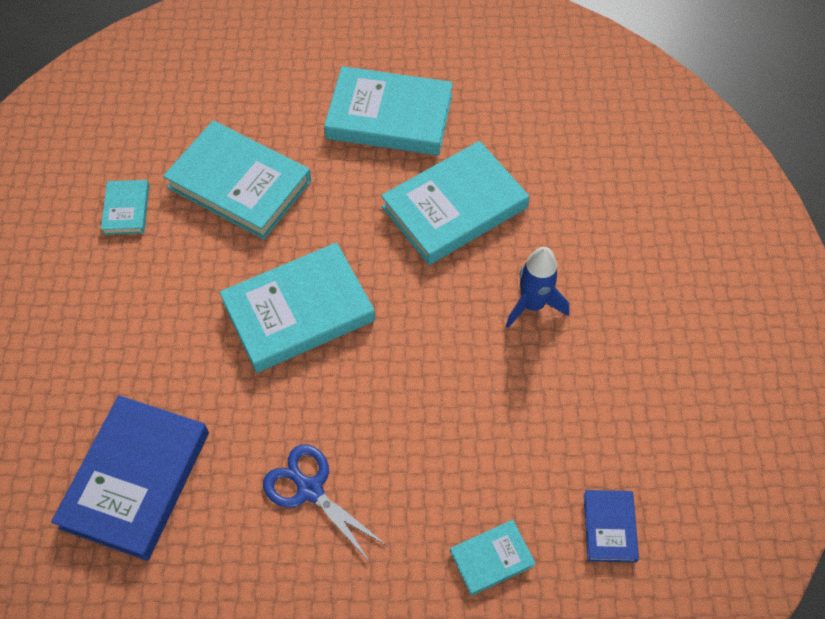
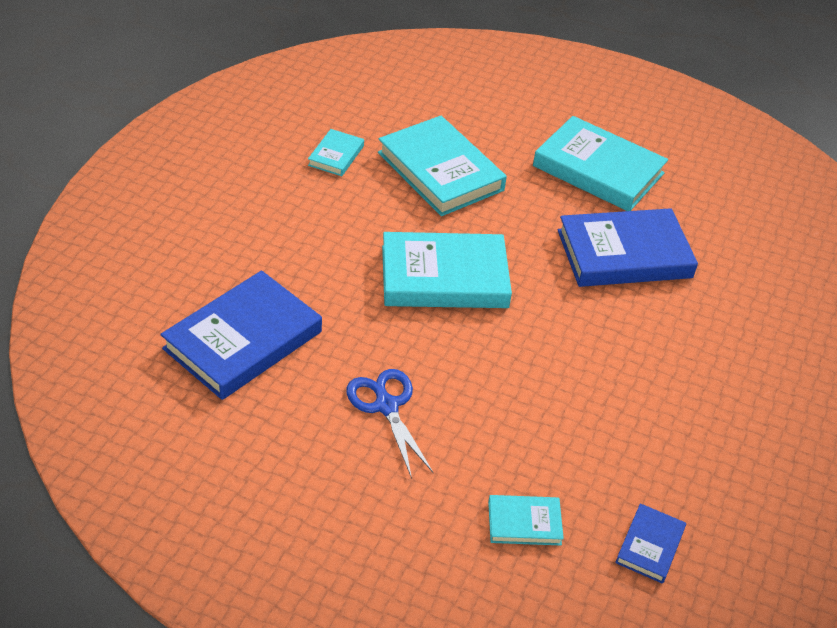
camera: 20 degrees right, 15 degrees down
turquoise book [381,141,529,265] -> blue book [558,208,698,287]
blue rocket [506,247,569,328] -> none

